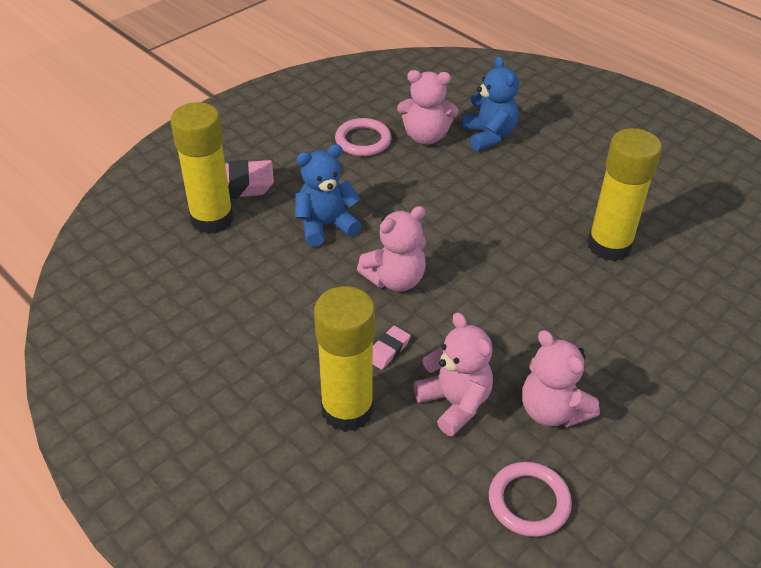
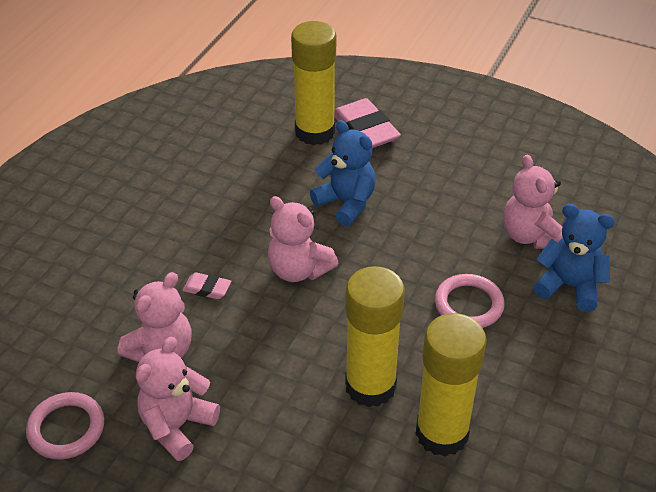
camera: 70 degrees right, 0 degrees up
yellow glue stick [314,286,375,432] -> yellow glue stick moved to [345,266,405,407]
pink ring [335,118,392,156] -> pink ring moved to [435,274,505,328]
blue teddy bear [462,56,519,151] -> blue teddy bear turned 120 degrees counterclockwise [533,204,615,312]

